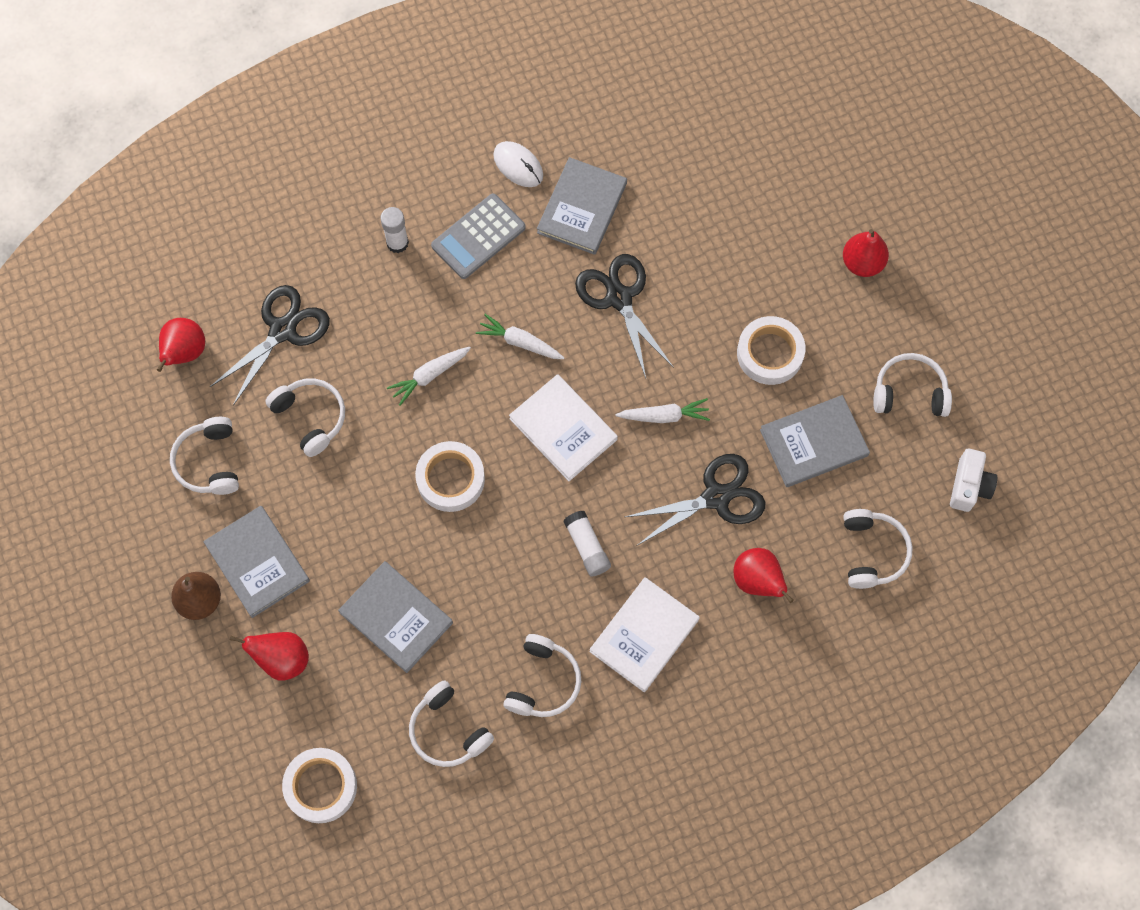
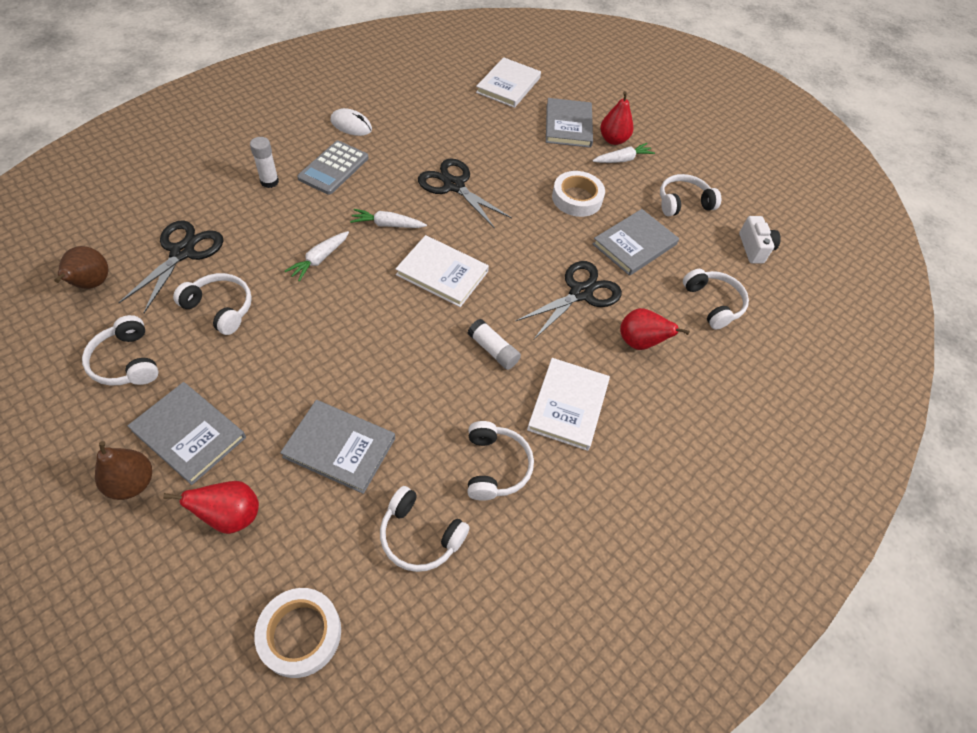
camera: 25 degrees left, 15 degrees down
red pear [157,318,205,372] -> brown pear [54,246,108,289]
white tape [415,441,485,512] -> none
grey book [537,157,627,255] -> grey book moved to [546,98,593,148]
white carrot [615,398,710,423] -> white carrot moved to [592,143,655,163]
none -> white book [476,57,541,108]

